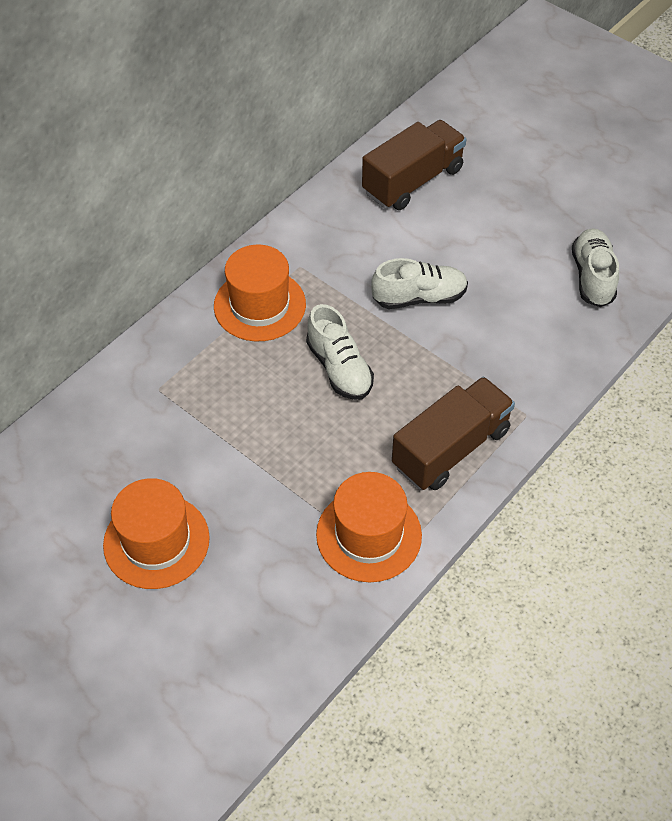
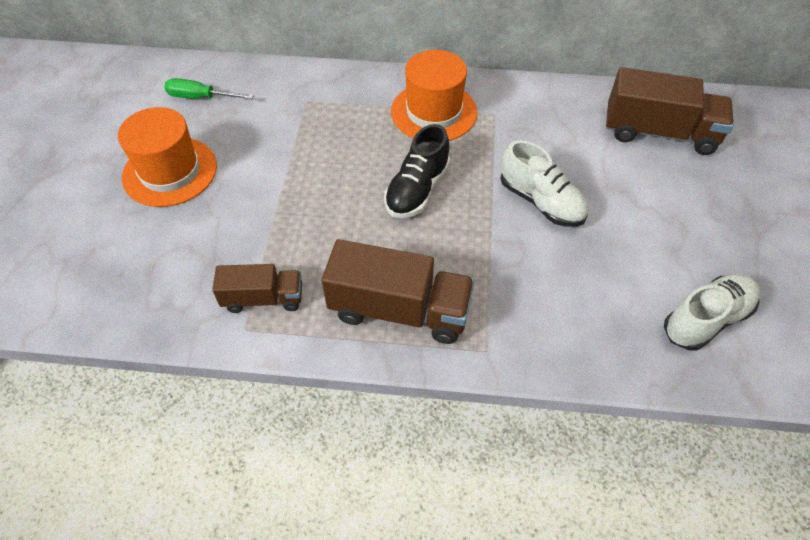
camera: 55 degrees right, 0 degrees up
white shoe [306,304,374,400] -> black shoe [384,124,450,218]
orange hat [316,472,422,582] -> brown truck [212,264,302,313]
none -> green screwdriver [164,78,254,99]

